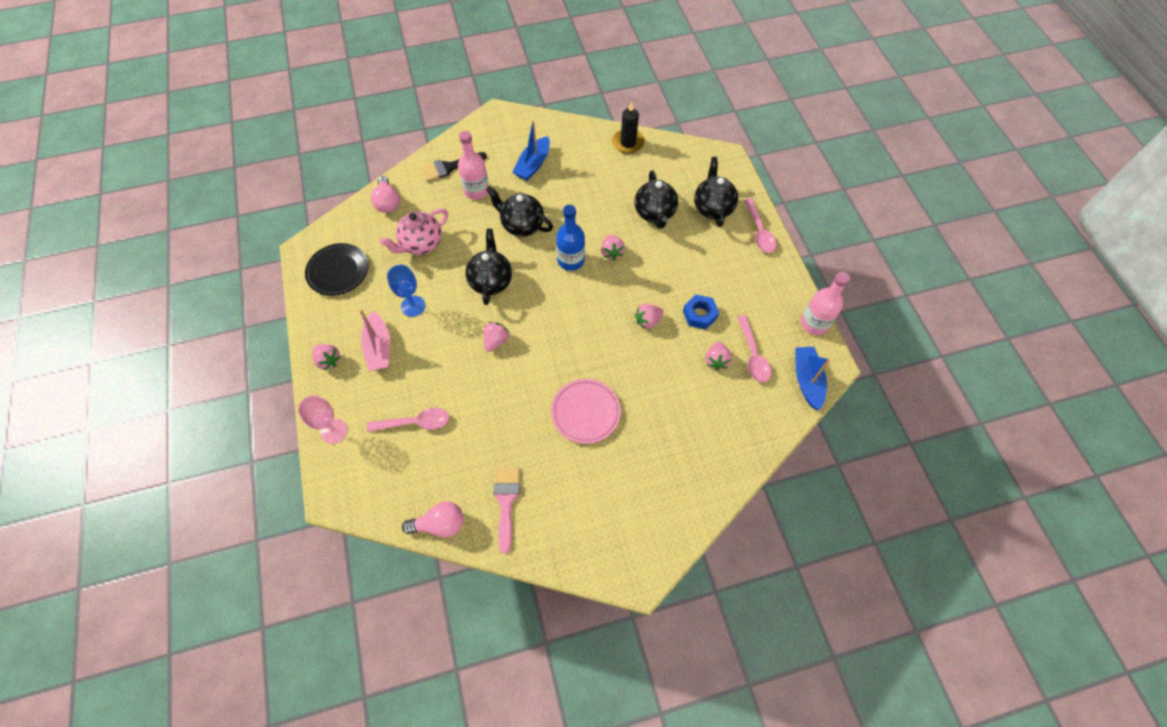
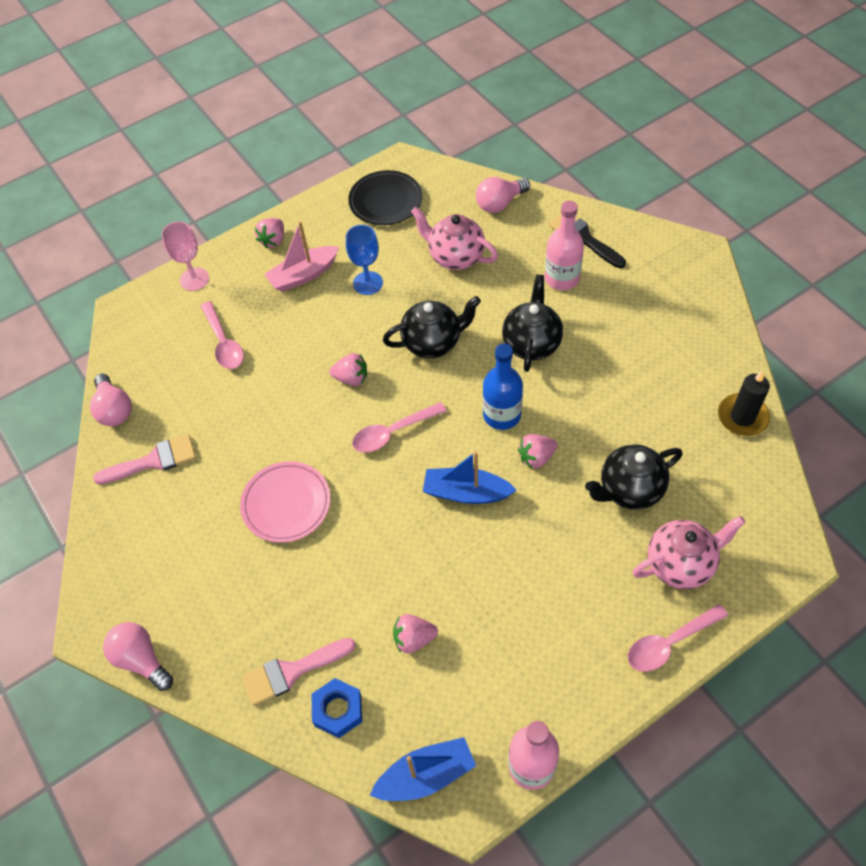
camera: 75 degrees right, 5 degrees down
blue boat [513,120,550,181] -> blue boat moved to [423,451,516,504]
pink strawberry [635,304,664,329] -> none
blue nut [683,294,719,329] -> blue nut moved to [312,678,362,738]
black teapot [694,157,738,227] -> pink teapot [633,516,746,589]
pink spoon [737,315,771,382] -> pink spoon moved to [352,402,447,453]
none -> pink light bulb [103,622,173,691]
none -> pink brush [242,638,356,706]

